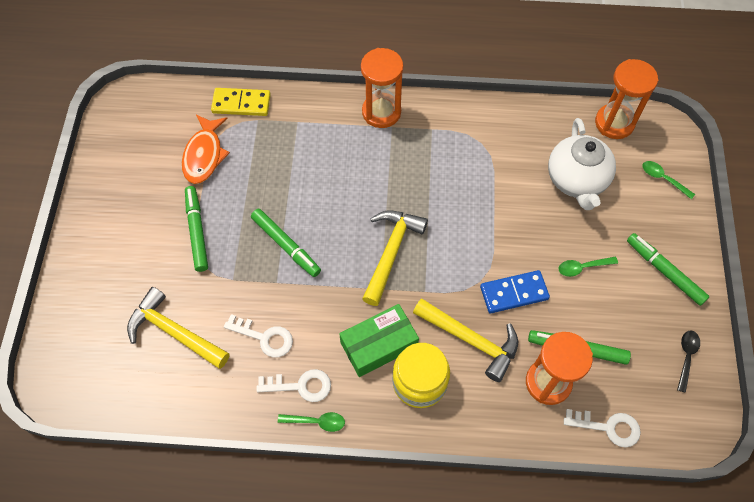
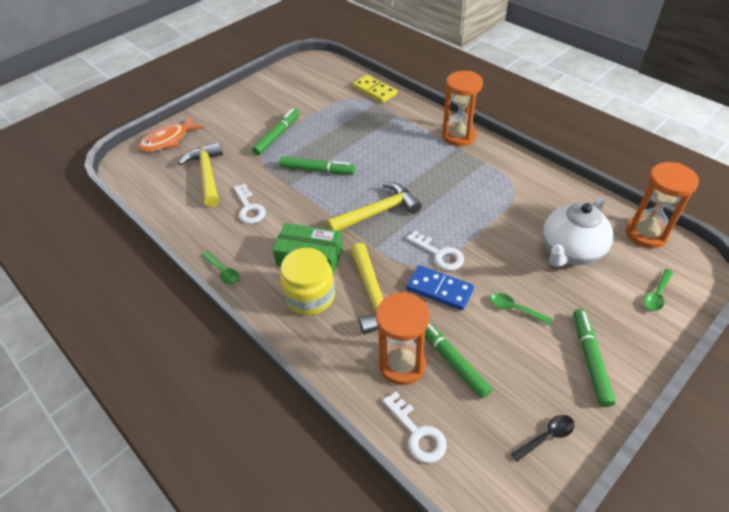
camera: 45 degrees right, 15 degrees down
orange fish [182,115,230,184] -> orange fish moved to [138,116,204,152]
green marker [251,209,321,277] -> green marker turned 75 degrees counterclockwise [280,157,355,175]
white key [256,369,331,402] -> white key moved to [406,231,464,271]
green spoon [643,161,695,199] -> green spoon turned 135 degrees counterclockwise [644,269,673,311]

